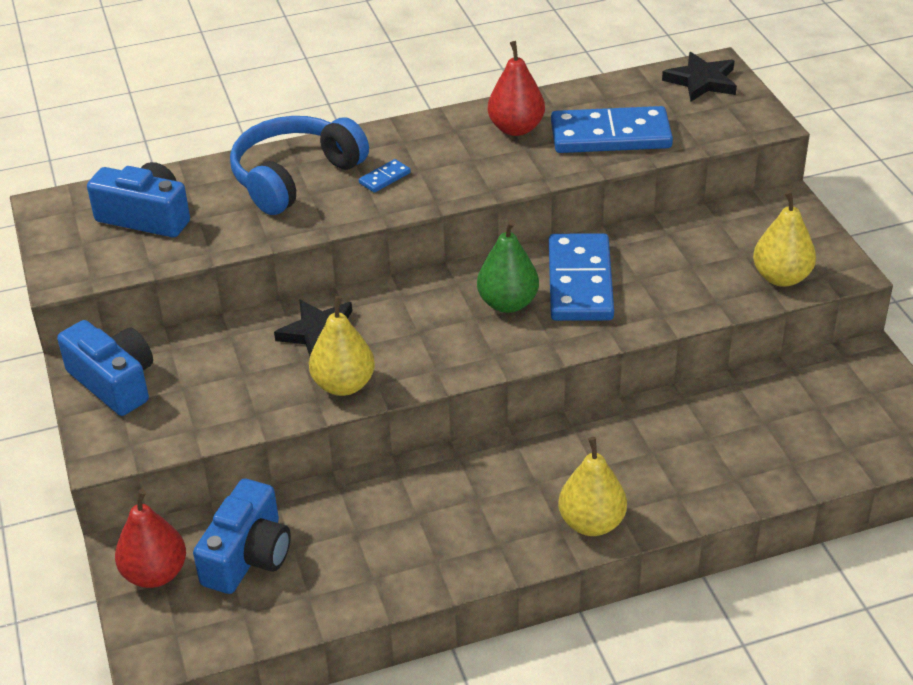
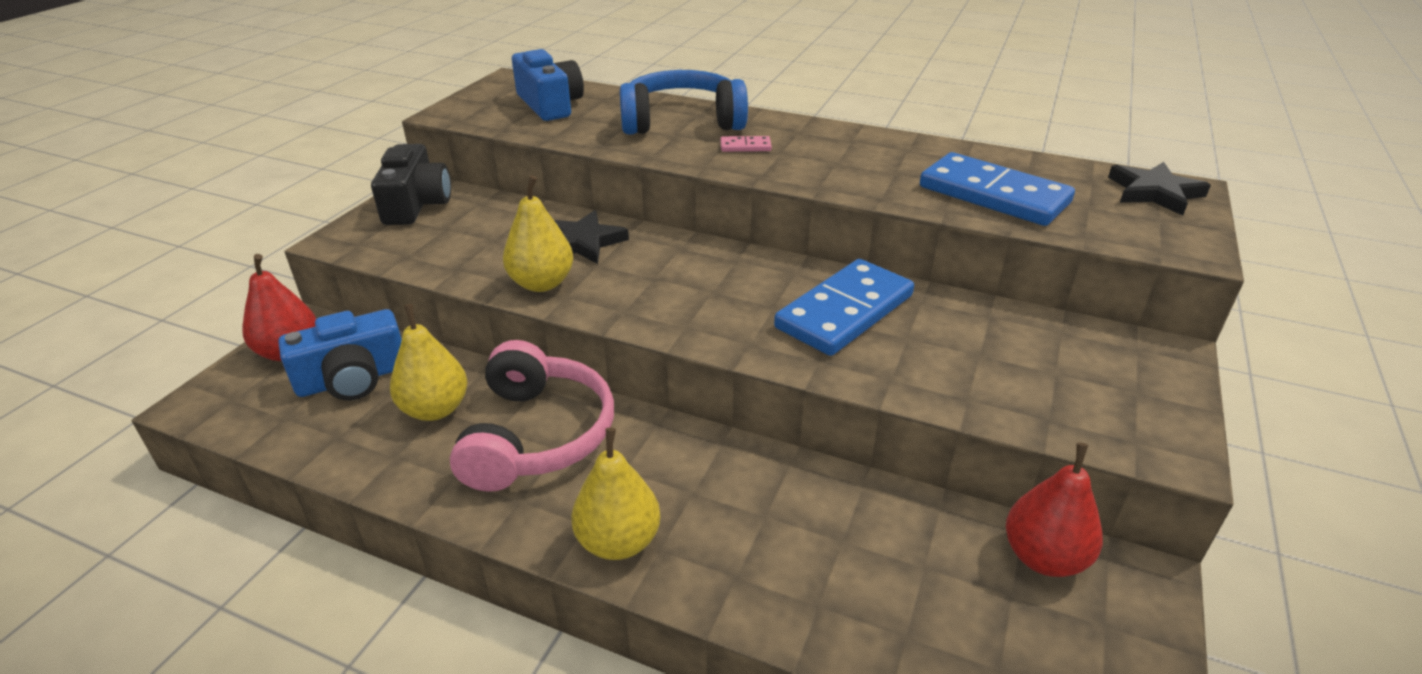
camera: 40 degrees right, 5 degrees down
blue camera [57,320,153,416] -> black camera [371,144,451,225]
blue domino [359,159,411,193] -> pink domino [720,136,772,152]
green pear [477,220,539,313] -> none
red pear [488,41,545,136] -> red pear moved to [1006,442,1103,577]
yellow pear [753,191,816,287] -> yellow pear moved to [390,304,468,421]
none -> pink headphones [450,340,614,492]

